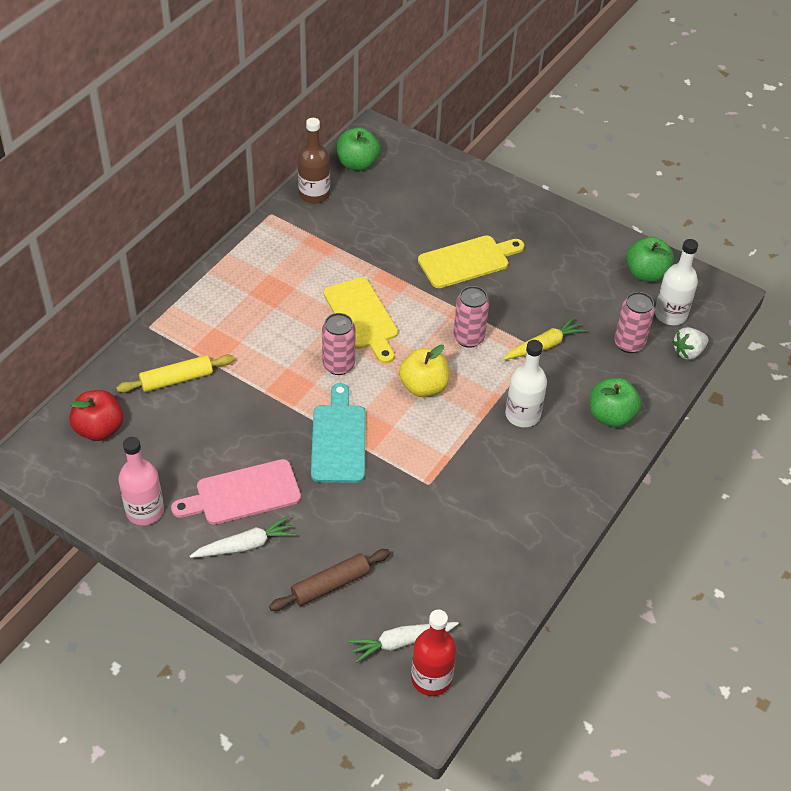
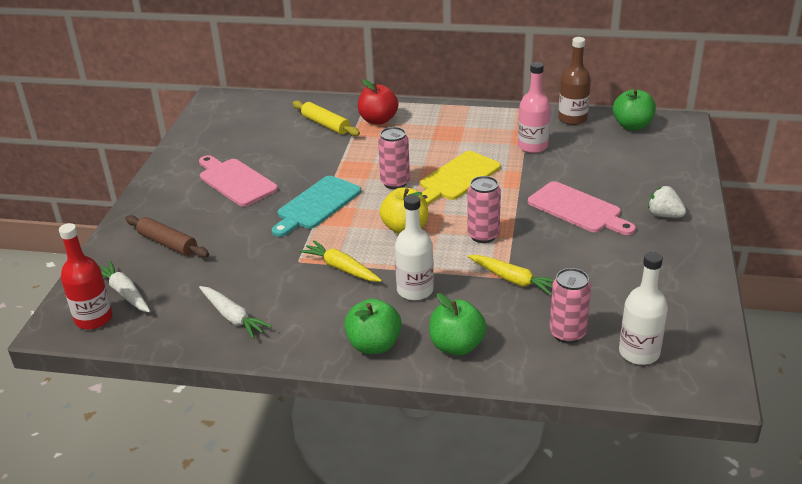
camera: 70 degrees right, 15 degrees down
red apple [69,390,123,441] -> red apple moved to [358,79,398,125]
pink bottle [118,437,164,525] -> pink bottle moved to [518,62,551,153]
white carrot [190,516,296,558] -> white carrot moved to [199,286,272,339]
turquoise cutting board [311,383,366,483] -> turquoise cutting board turned 150 degrees clockwise [272,176,361,237]
yellow cutting board [418,235,524,288] -> pink cutting board [528,181,636,235]
green apple [626,237,674,282] -> green apple moved to [344,298,402,354]
white strawberry [672,327,709,360] -> white strawberry moved to [648,186,686,217]
none -> yellow carrot [299,240,382,282]

